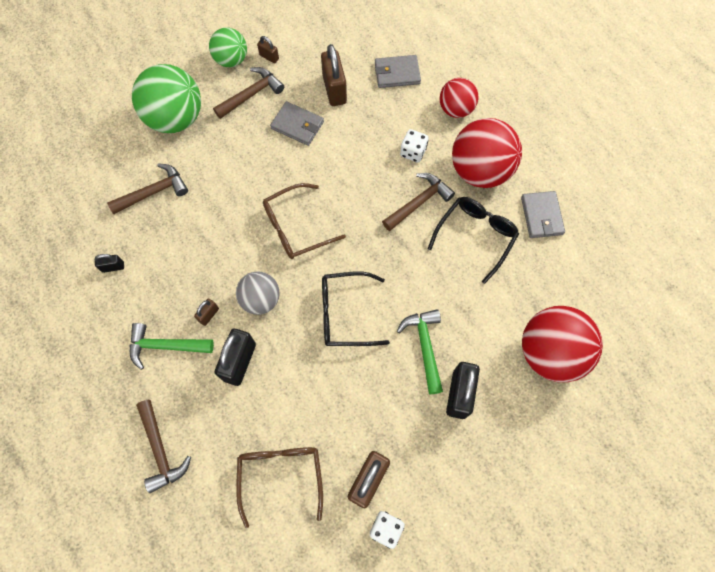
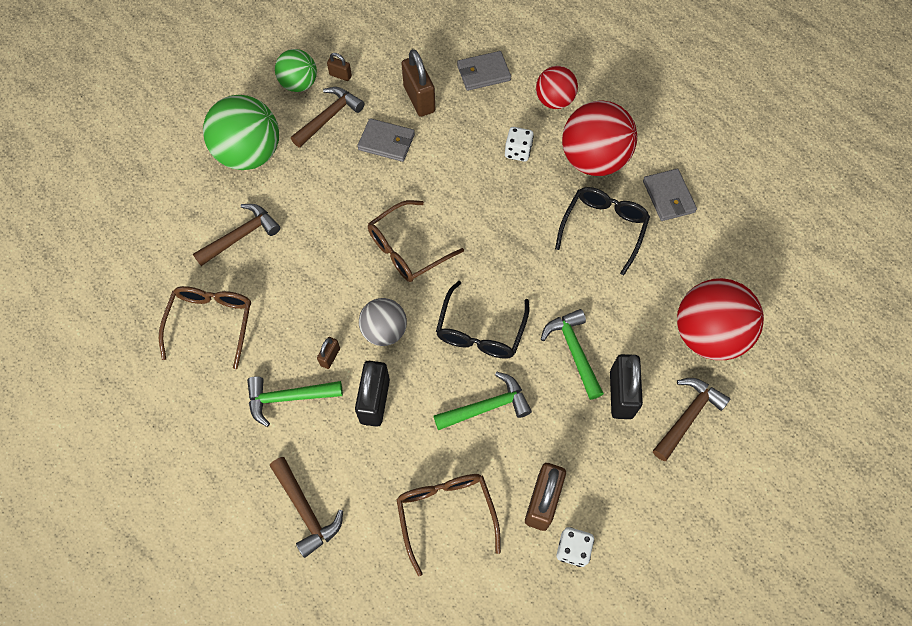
camera: 10 degrees left, 5 degrees down
black padlock [95,254,124,273] -> brown glasses [159,286,251,369]
black glasses [322,271,390,346] -> black glasses turned 60 degrees counterclockwise [436,281,529,359]
brown hammer [382,173,455,231] -> brown hammer moved to [653,378,730,461]
none -> green hammer [433,372,532,430]

